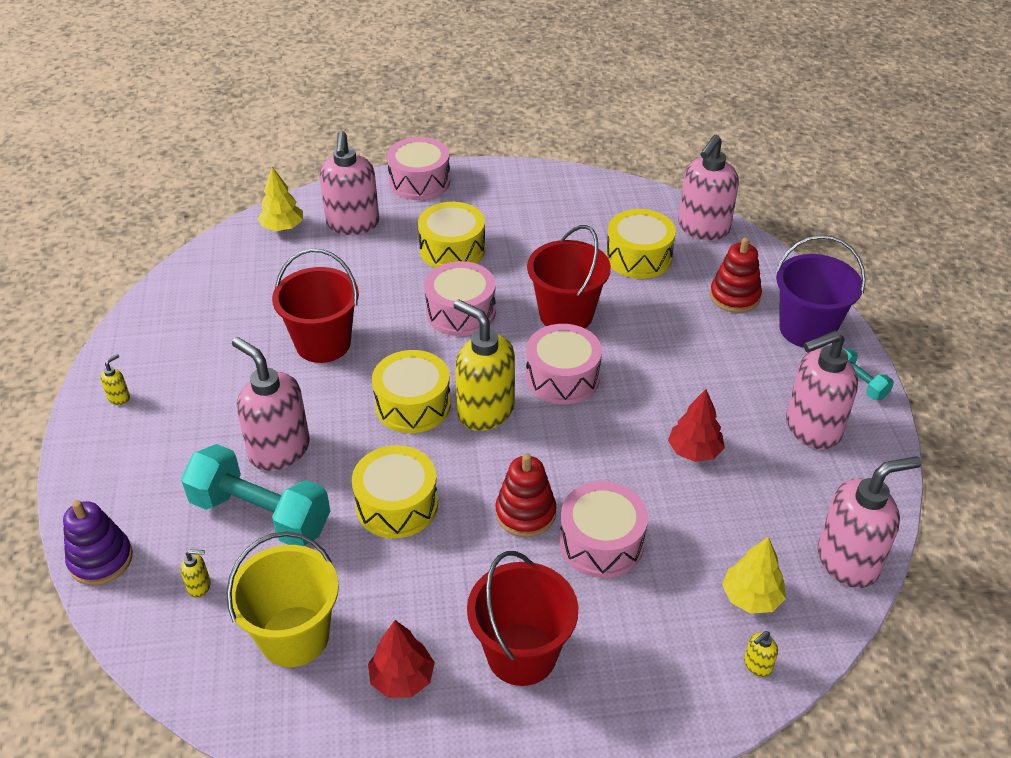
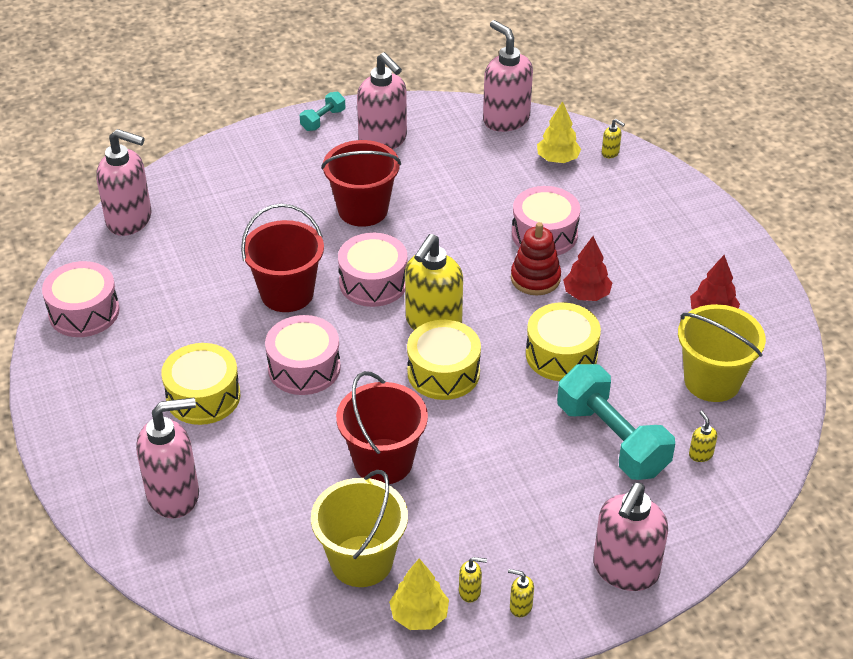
camera: 105 degrees left, 0 degrees up
purple stacking toy [63,500,133,585] -> none
turquoise dumbbell [181,444,330,546] -> turquoise dumbbell turned 45 degrees counterclockwise [557,364,675,480]
pink soap dispenser [232,337,310,471] -> pink soap dispenser moved to [593,483,668,591]
yellow tree [258,167,303,231] -> yellow tree moved to [389,558,449,630]
pink drum [387,137,450,200] -> pink drum moved to [42,261,120,337]
red bucket [467,551,578,686] -> red bucket moved to [321,140,401,227]
yellow drum [606,209,676,279] -> none
red tree [668,389,725,462] -> red tree moved to [563,236,612,301]
red stacking toy [710,237,762,313] -> none
purple bucket [776,235,866,348] -> none
none -> yellow bucket [311,470,408,587]
none -> yellow soap dispenser [459,557,487,602]

